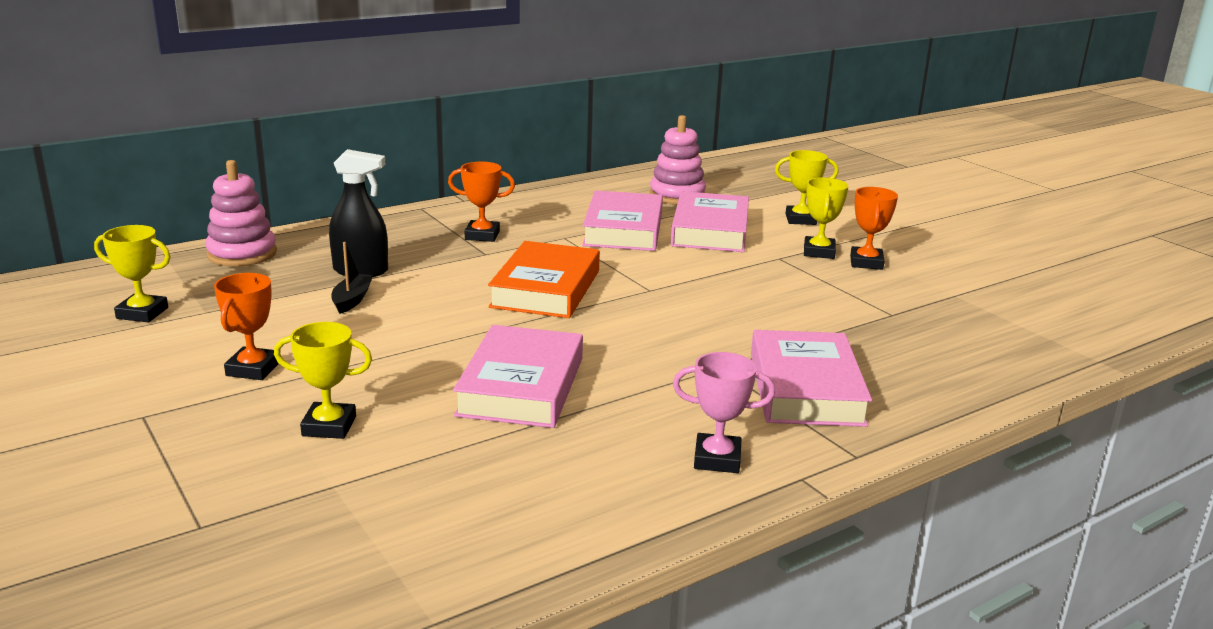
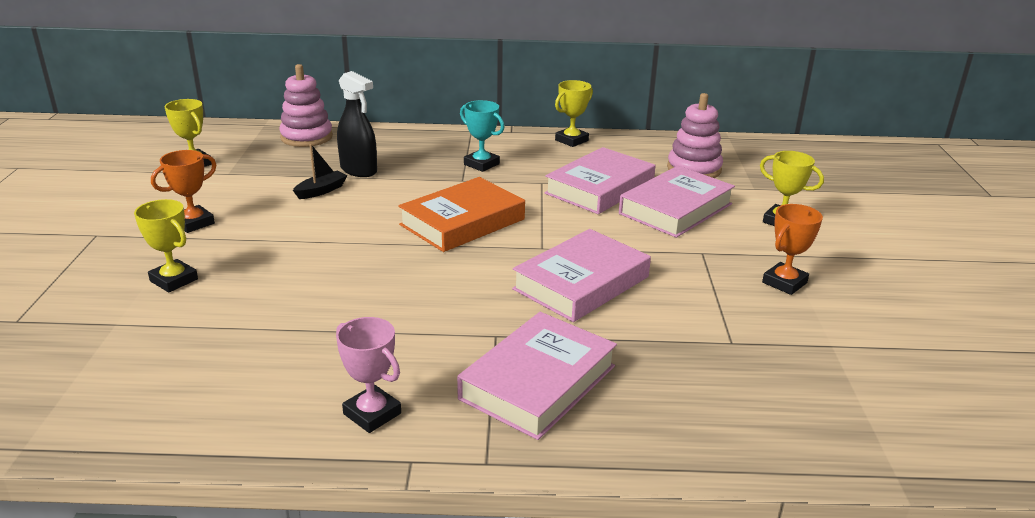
camera: 35 degrees right, 5 degrees up
orange trophy [448,162,515,242] -> turquoise trophy [460,100,505,172]
pink book [453,325,583,428] -> pink book moved to [512,229,651,322]
yellow trophy [804,178,849,259] -> yellow trophy moved to [555,80,593,147]

